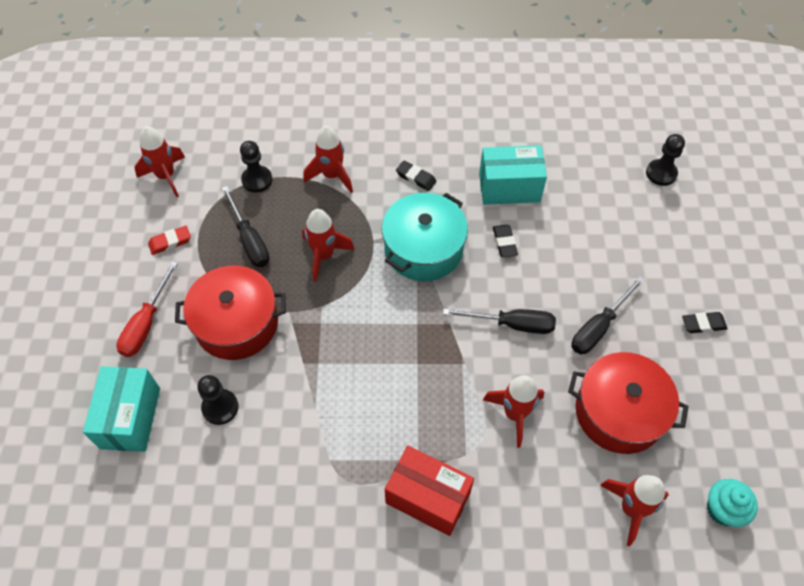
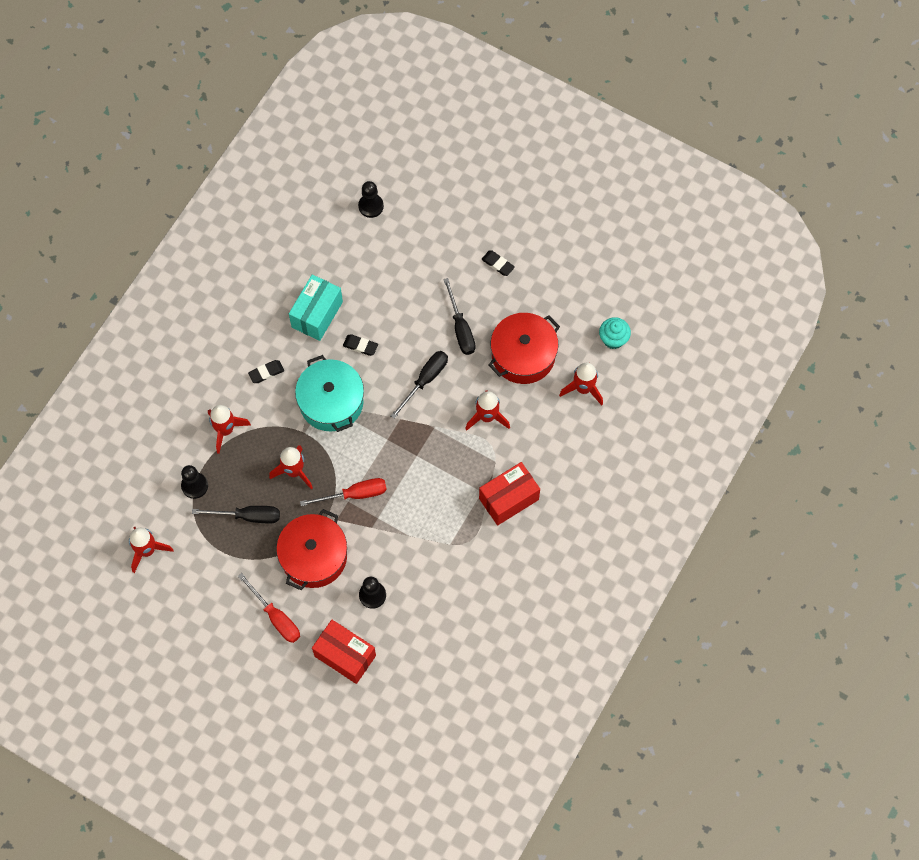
camera: 60 degrees left, 10 degrees up
turquoise box [83,366,160,452] -> red box [312,620,376,684]
red eraser [148,226,191,255] -> none
black eraser [682,312,727,333] -> black eraser turned 75 degrees counterclockwise [481,251,515,276]
none -> red screwdriver [300,478,387,506]

